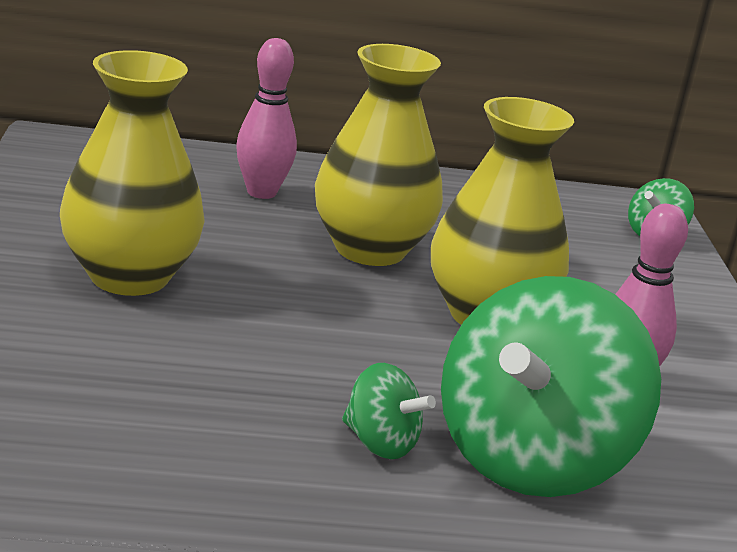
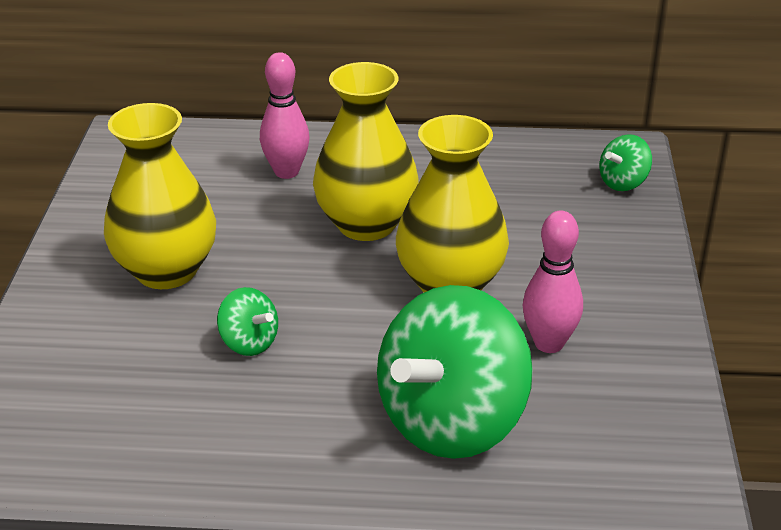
camera: 10 degrees right, 10 degrees up
green spinning top [342,363,436,459] -> green spinning top moved to [217,287,278,356]

